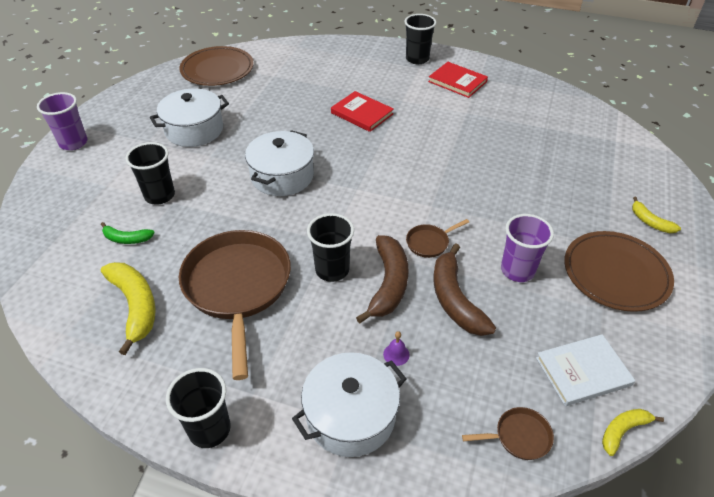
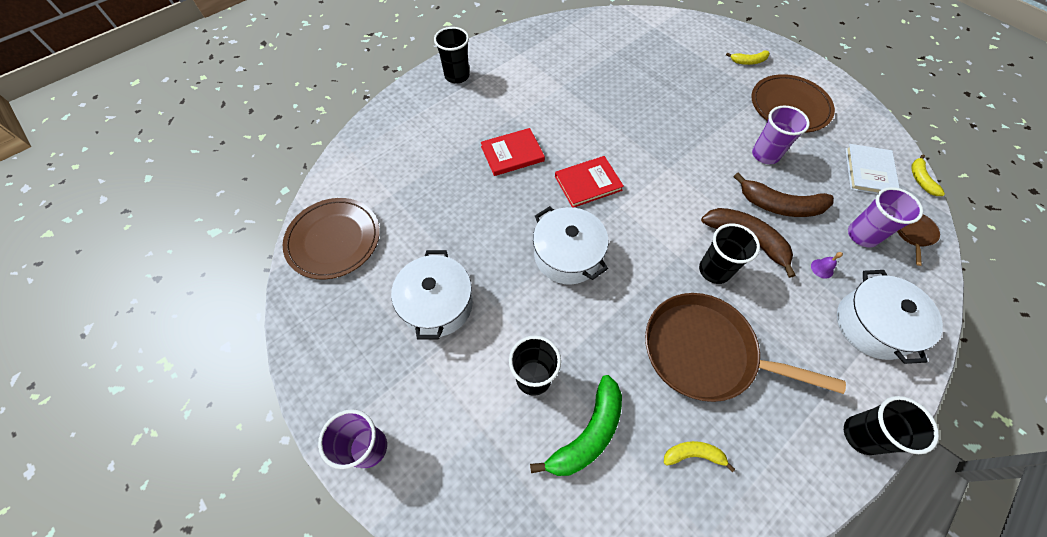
camera: 60 degrees left, 15 degrees up
green banana [101,222,155,244] -> green banana [530,375,622,476], size x1.82
yellow banana [101,262,156,355] -> yellow banana [664,441,735,472], size x0.55
brown pan [406,219,469,258] -> none
red book [428,62,488,98] -> red book moved to [555,156,624,208]
none -> purple cup [848,187,923,247]

